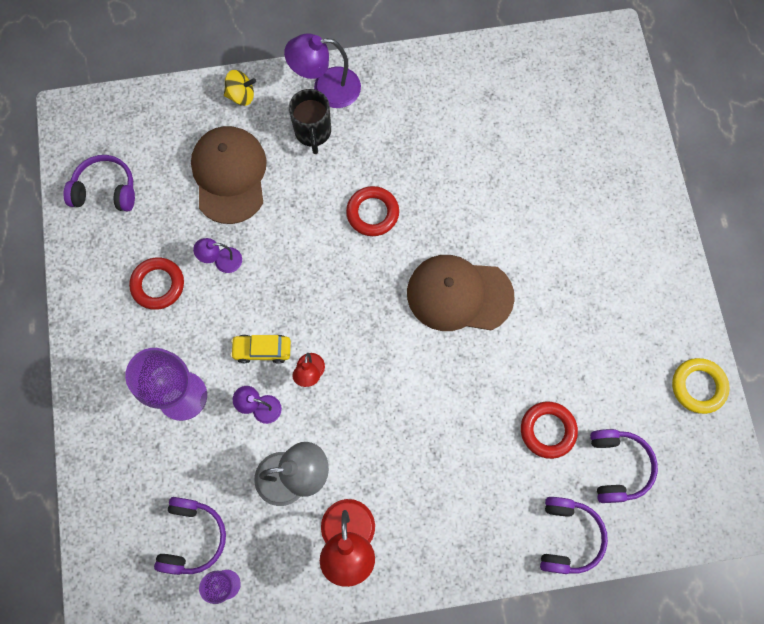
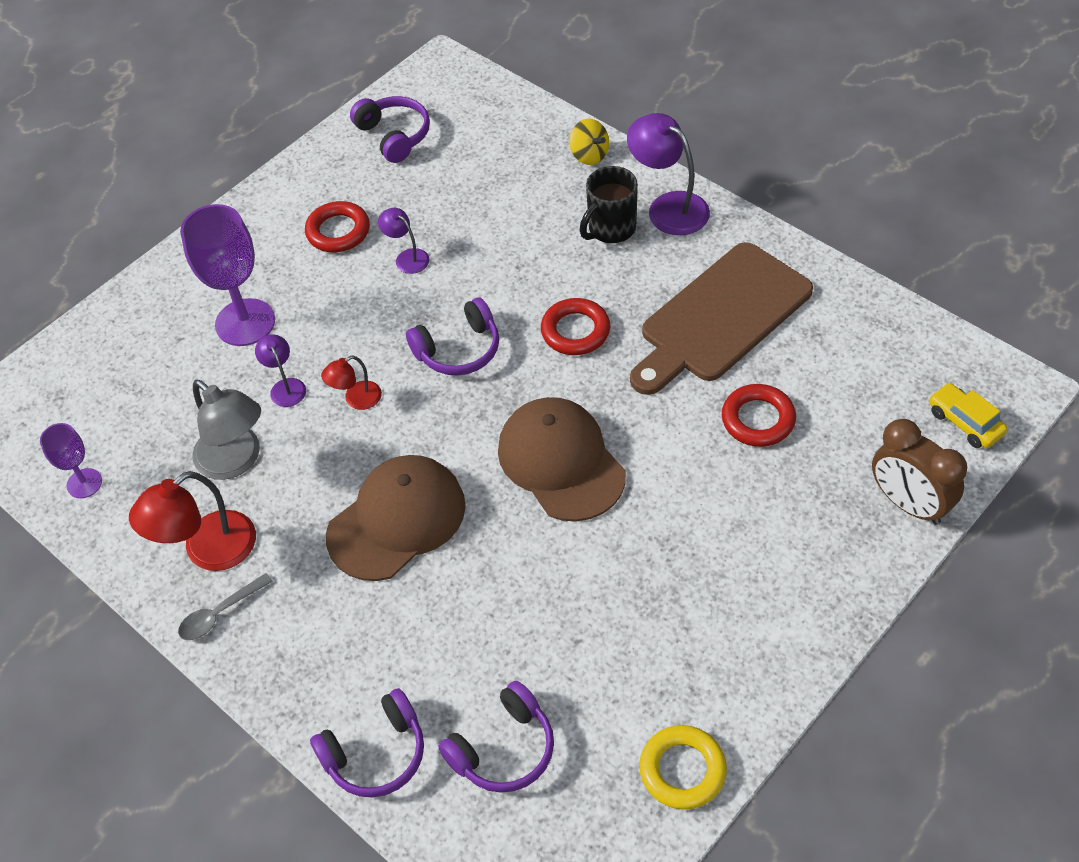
camera: 55 degrees right, 20 degrees down
purple headphones [154,497,226,575] -> purple headphones moved to [406,297,499,376]
brown cap [191,126,267,224] -> brown cap moved to [326,455,466,581]
yellow car [230,335,291,364] -> yellow car moved to [929,383,1007,448]
red ring [521,402,578,459] -> red ring moved to [722,384,796,447]
none -> grey spoon [178,573,273,640]
none -> brown cutting board [630,242,813,395]
none -> brown clock [872,419,967,525]

